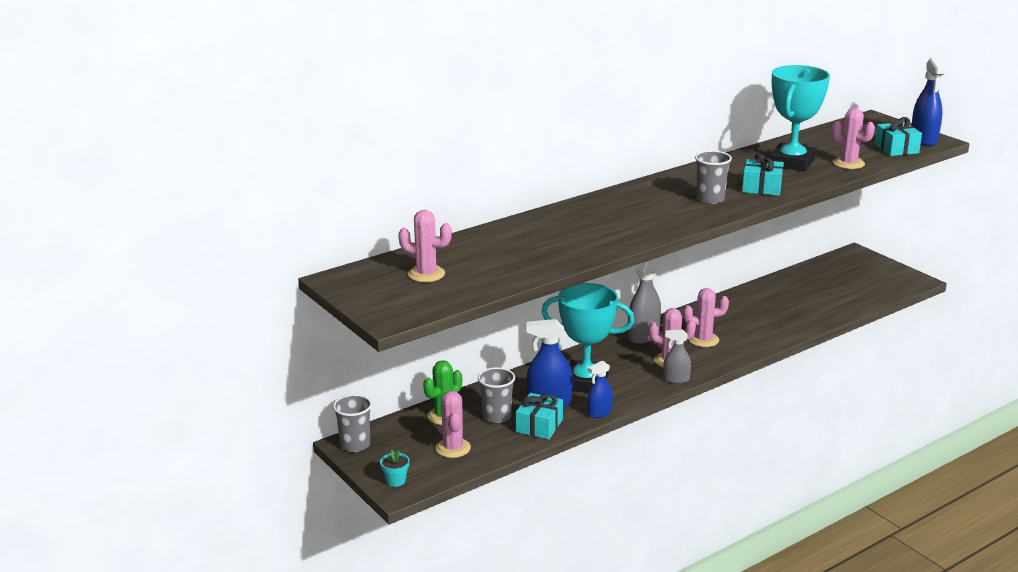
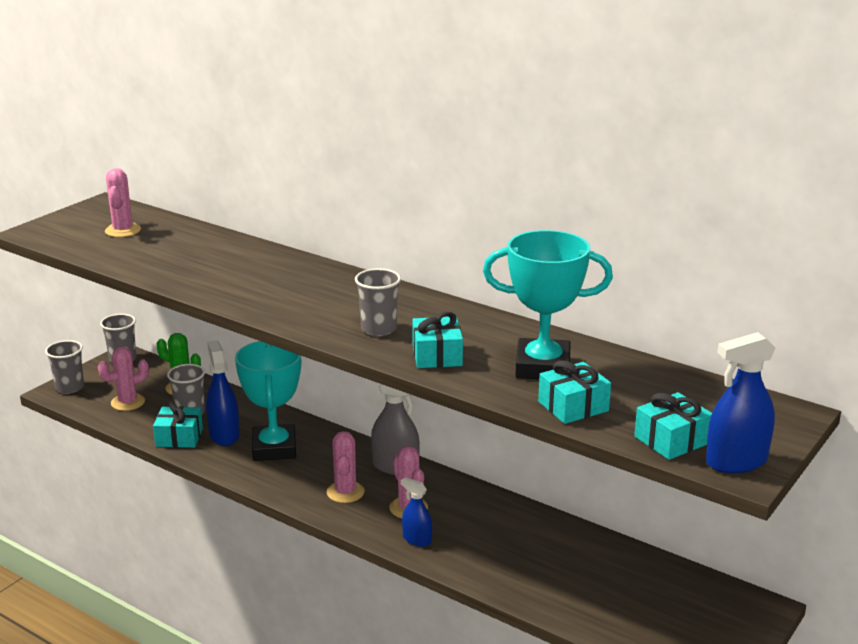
camera: 70 degrees right, 0 degrees up
turquoise flower pot [380,450,410,487] -> grey cup [45,340,84,394]
blue spray bottle [587,360,613,418] -> blue spray bottle moved to [401,477,432,547]
grey spray bottle [663,330,691,384] -> none
pink cactus [832,108,875,169] -> turquoise gift [538,360,611,424]

